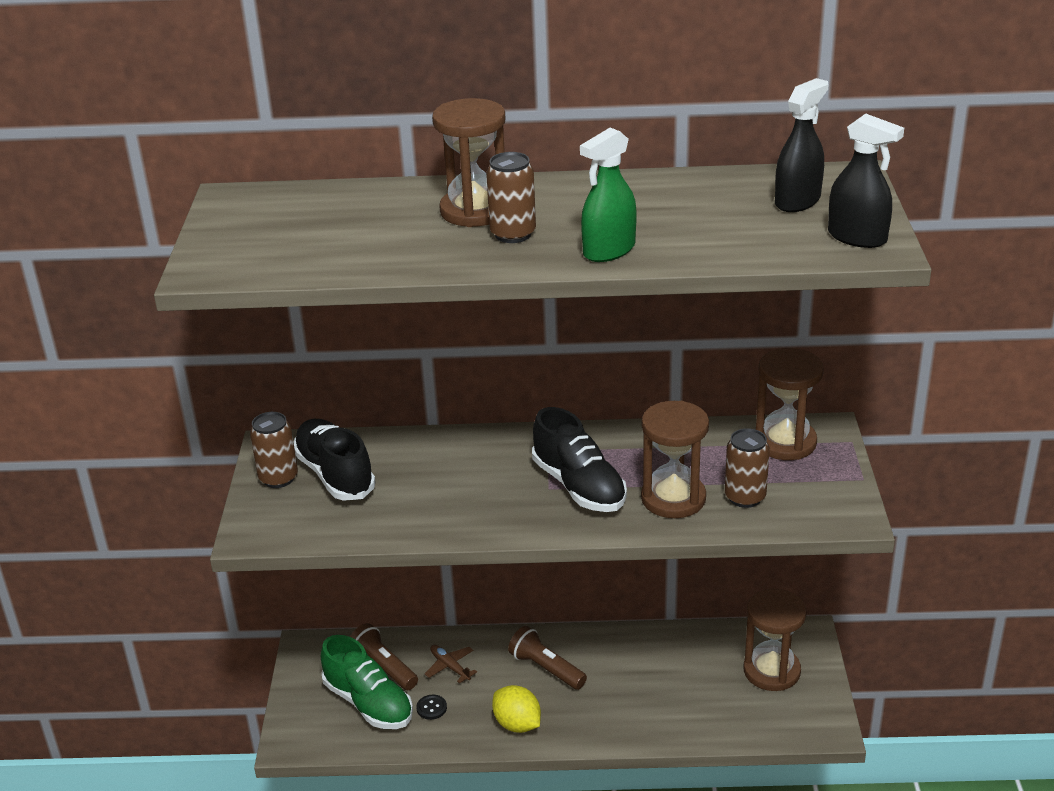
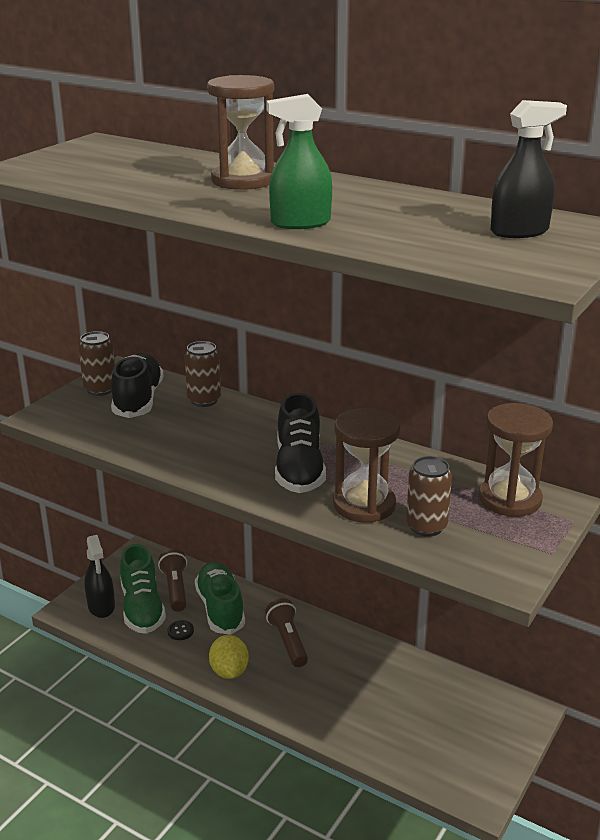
camera: 30 degrees right, 5 degrees down
brown plane [425,645,477,684] -> green shoe [195,562,245,635]
brown can [486,152,536,243] -> brown can moved to [185,341,221,407]
brown hourglass [744,589,806,691] -> none
black spray bottle [828,114,904,248] -> black spray bottle moved to [84,535,115,618]

